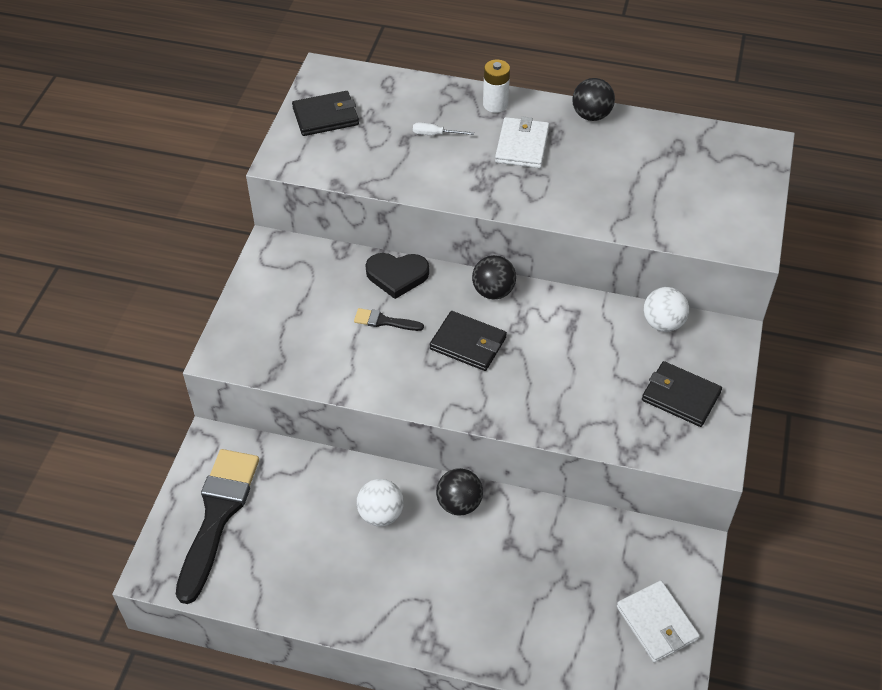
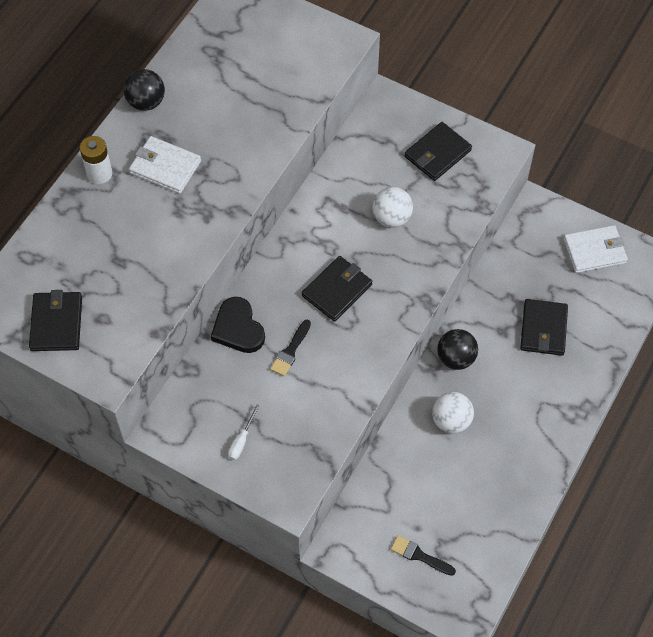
camera: 75 degrees left, 10 degrees up
black brush [176,449,259,604] -> black brush [391,535,456,576], size x0.43
black heart [366,253,429,299] -> black heart turned 135 degrees clockwise [211,297,265,353]
white screwdriver [413,122,474,135] -> white screwdriver moved to [228,404,260,460]
black ball [472,255,516,299] -> none
white ball [644,287,689,332] -> white ball moved to [372,187,413,228]
none -> black wallet [520,299,568,356]

